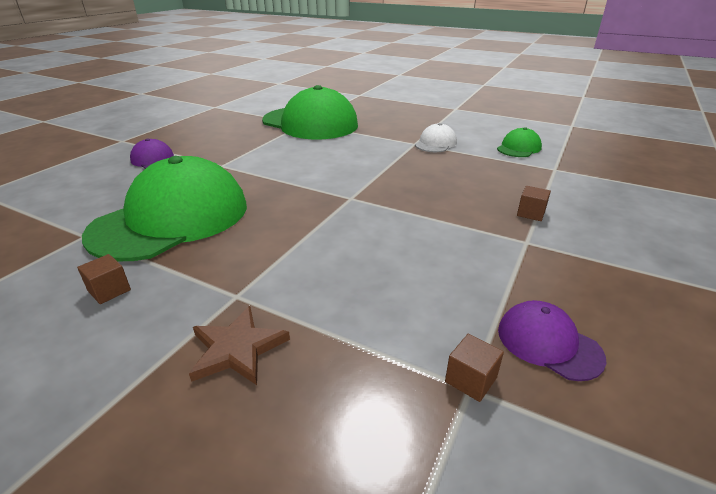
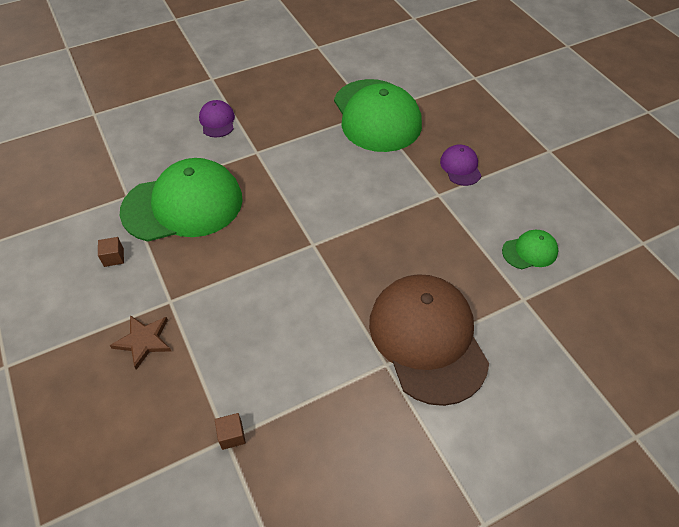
camera: 35 degrees right, 20 degrees up
white cap [415,123,457,152] -> none
purple cap [498,300,607,381] -> purple cap moved to [440,144,481,186]
brown cube [517,186,551,221] -> brown cap [369,274,489,406]

